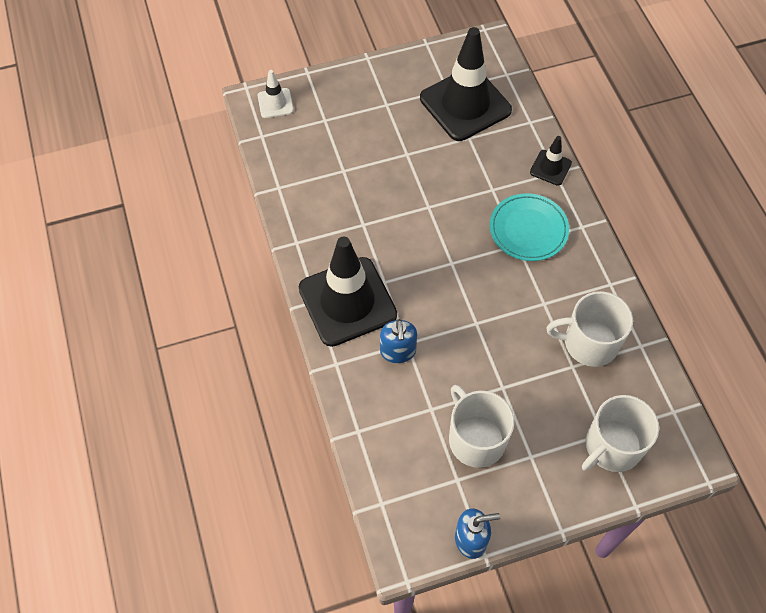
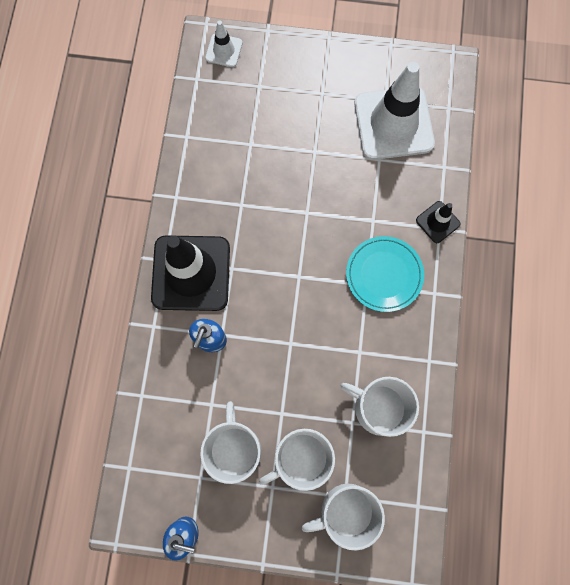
camera: 25 degrees right, 15 degrees up
black traffic cone [420,27,512,141] -> white traffic cone [354,62,435,160]
none -> white mug [259,429,335,491]

